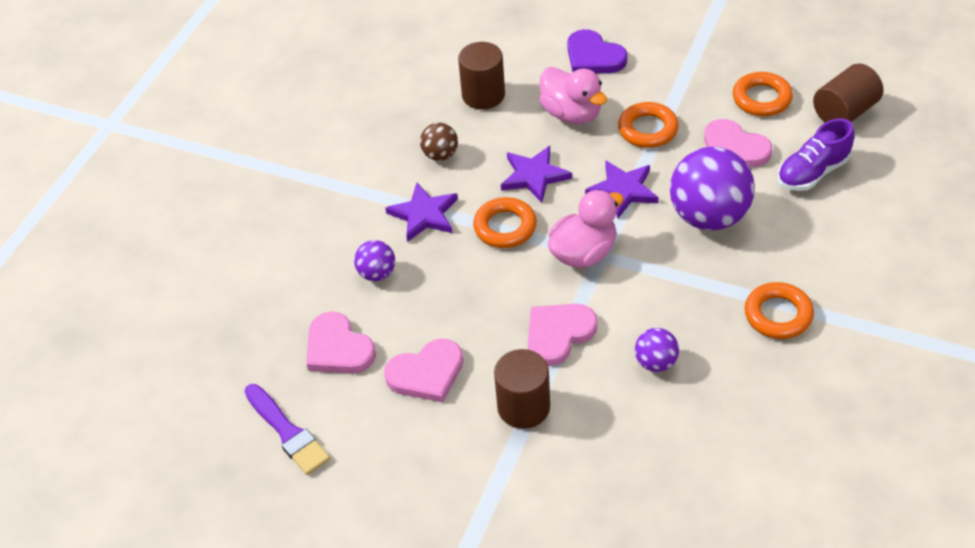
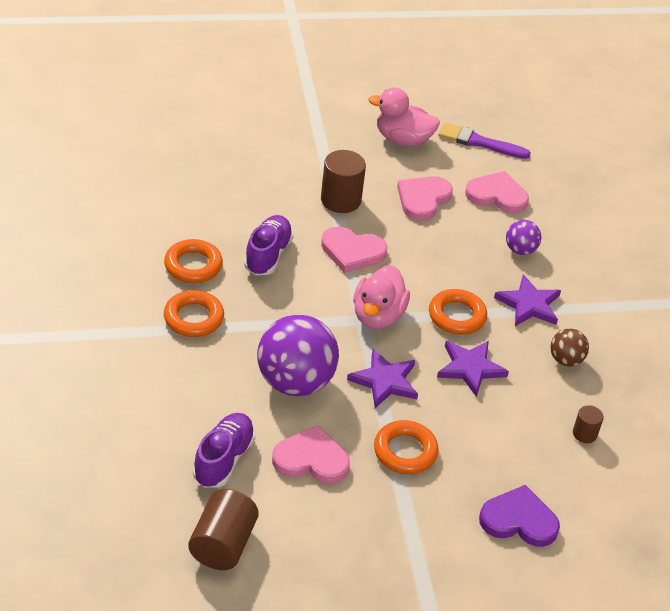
camera: 140 degrees right, 5 degrees down
brown cylinder [458,42,505,109] -> brown cylinder [573,405,604,443], size x0.53
pink heart [528,304,598,366] -> pink heart turned 90 degrees clockwise [321,227,388,273]
pink duck [539,67,607,124] -> pink duck moved to [368,87,440,146]
purple ball [635,328,679,372] -> purple shoe [244,215,294,275]
orange ring [733,72,793,116] -> orange ring moved to [164,239,223,283]

